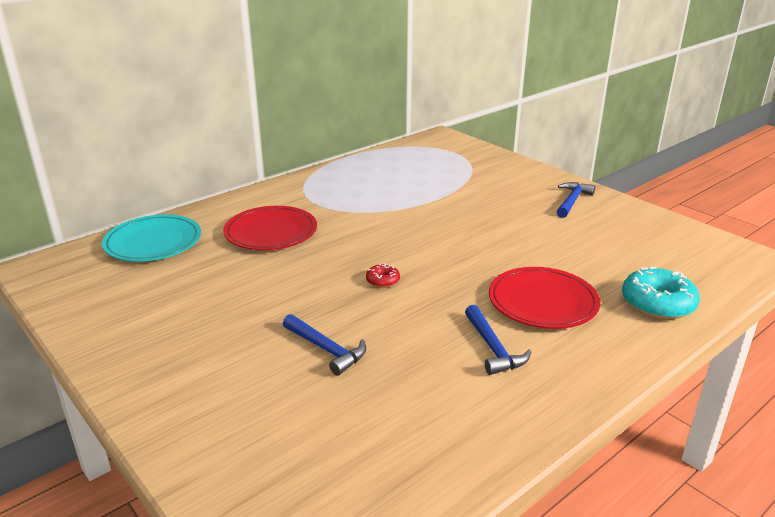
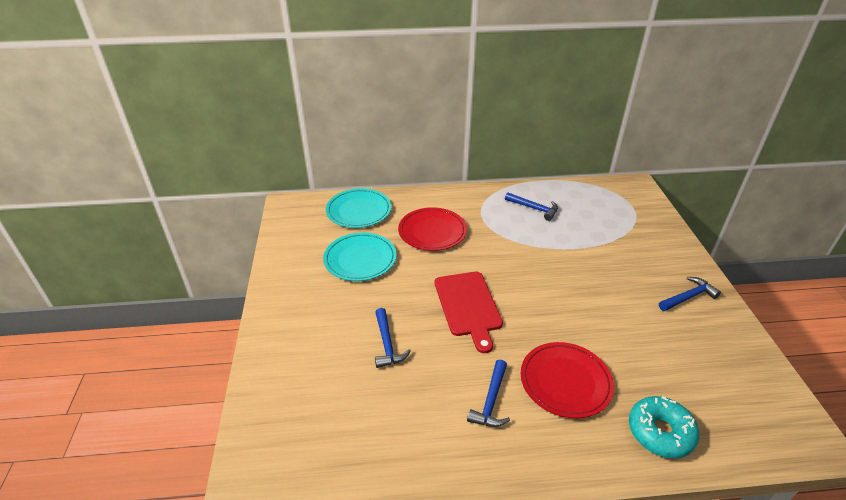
camera: 35 degrees right, 10 degrees up
red donut [366,263,400,288] -> red cutting board [435,272,503,353]
none -> turquoise plate [323,232,397,281]
none -> blue hammer [505,192,558,221]

